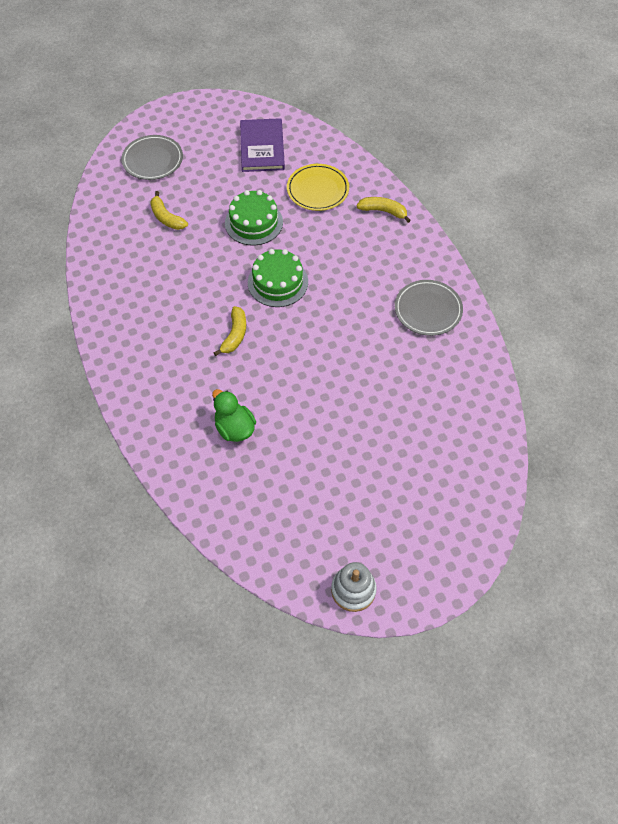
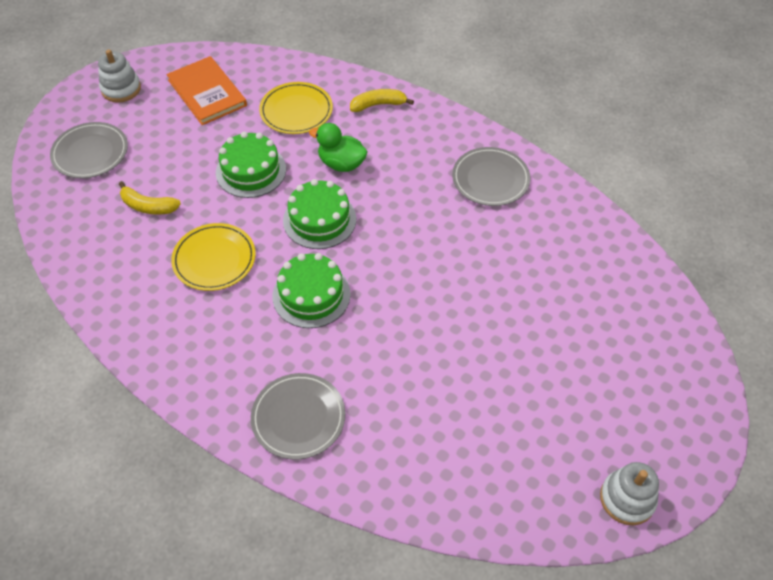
camera: 30 degrees left, 5 degrees down
green duck [212,389,256,442] -> green duck moved to [309,123,368,172]
yellow banana [214,306,246,356] -> green cake [272,253,351,328]
purple book [240,118,285,172] -> orange book [166,56,247,125]
none -> white stacking toy [98,49,141,103]
none -> yellow plate [171,223,256,291]
none -> grey plate [251,373,345,460]

